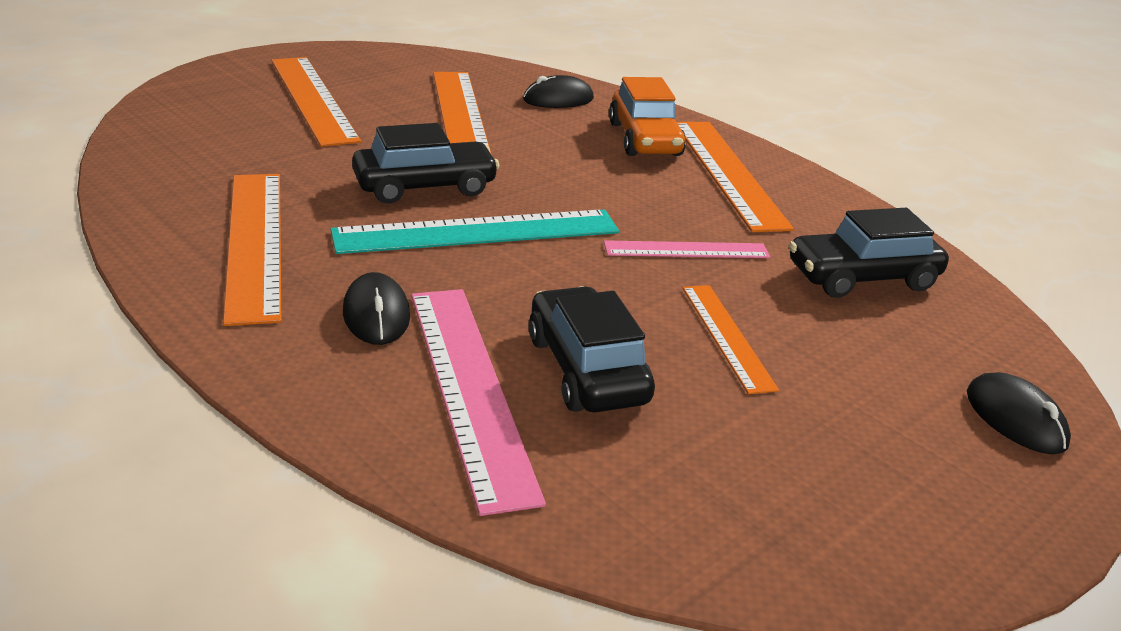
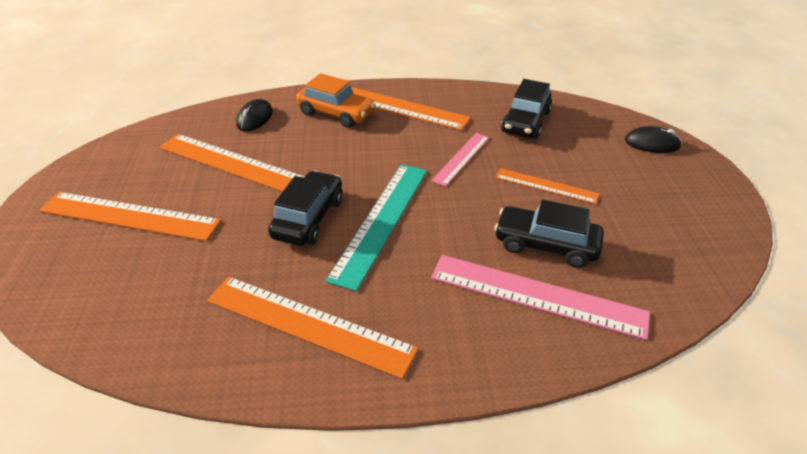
camera: 50 degrees left, 10 degrees up
black mouse [343,272,410,345] -> none

